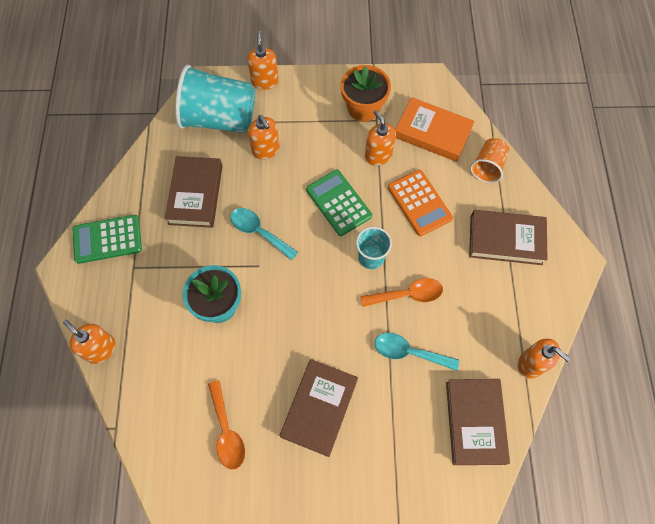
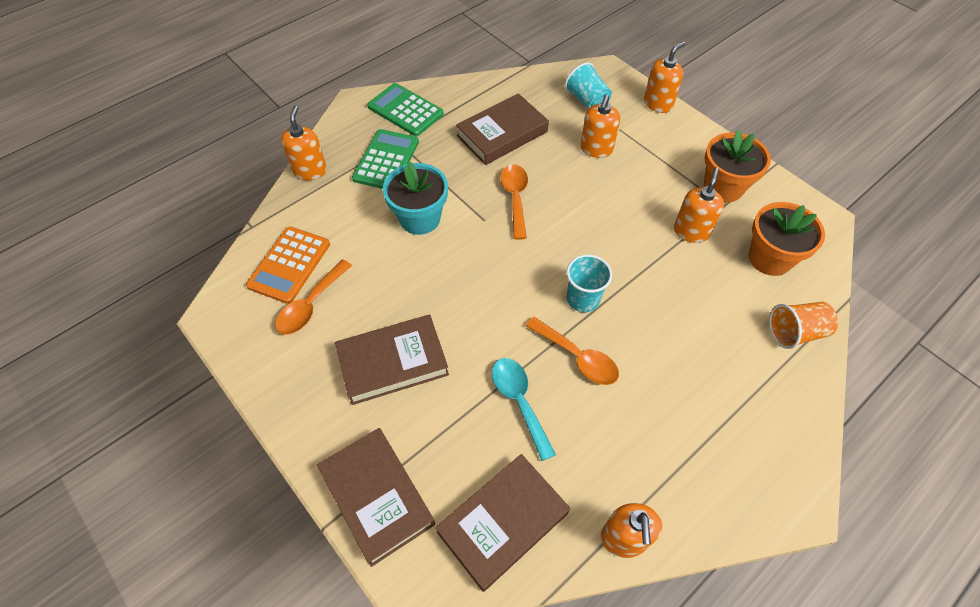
camera: 50 degrees right, 10 degrees down
turquoise cup [175,65,255,133] -> turquoise cup [565,62,612,109], size x0.51
turquoise spoon [230,208,298,260] -> orange spoon [500,164,528,240]
green calculator [306,170,372,236] -> green calculator moved to [352,129,419,189]
orange calculator [388,170,453,236] -> orange calculator moved to [246,226,330,304]
orange book [395,97,475,162] -> orange flower pot [749,202,825,276]
brown book [469,210,547,265] -> brown book moved to [317,428,435,567]

